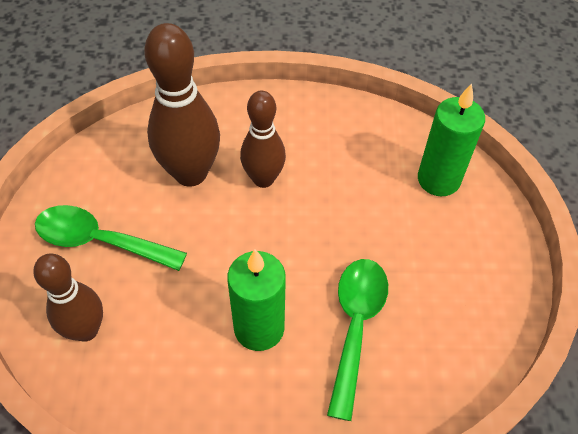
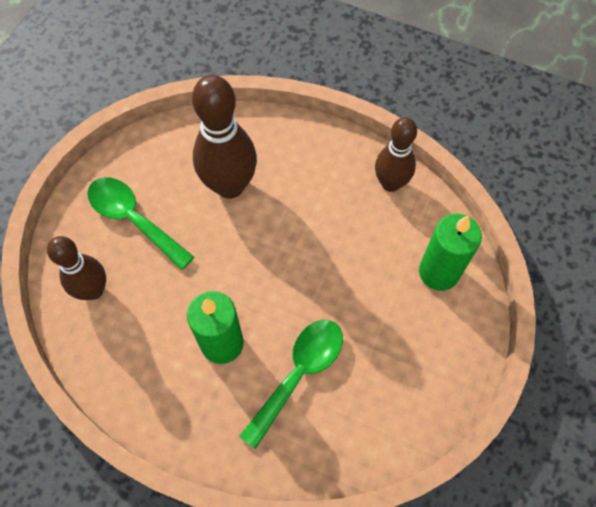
camera: 25 degrees right, 10 degrees up
brown bowling pin [240,91,286,188] -> brown bowling pin moved to [375,117,417,192]

